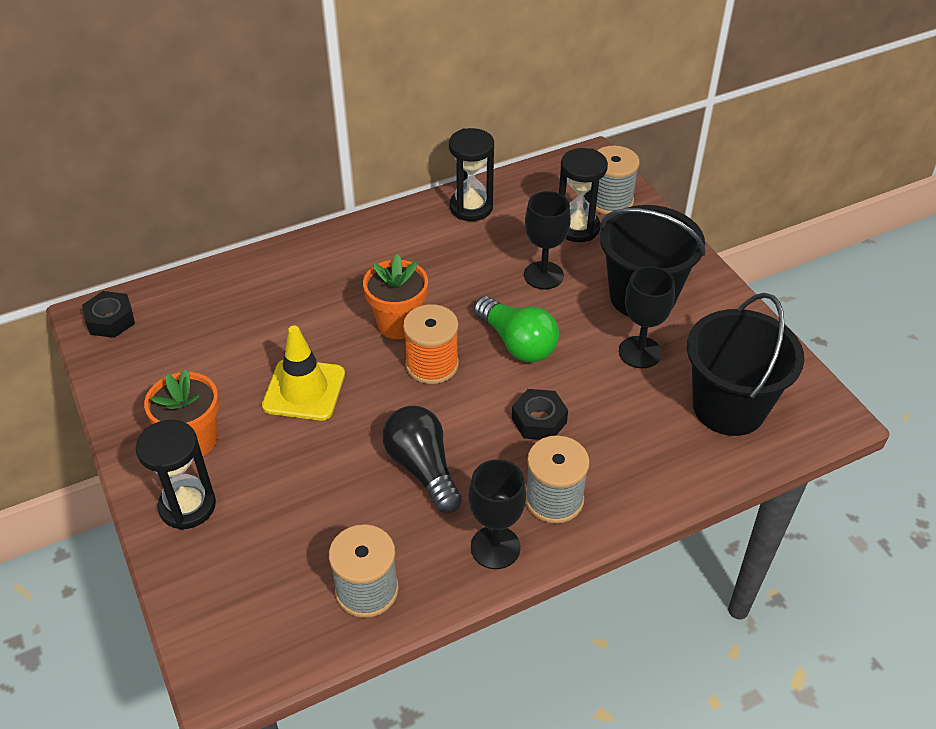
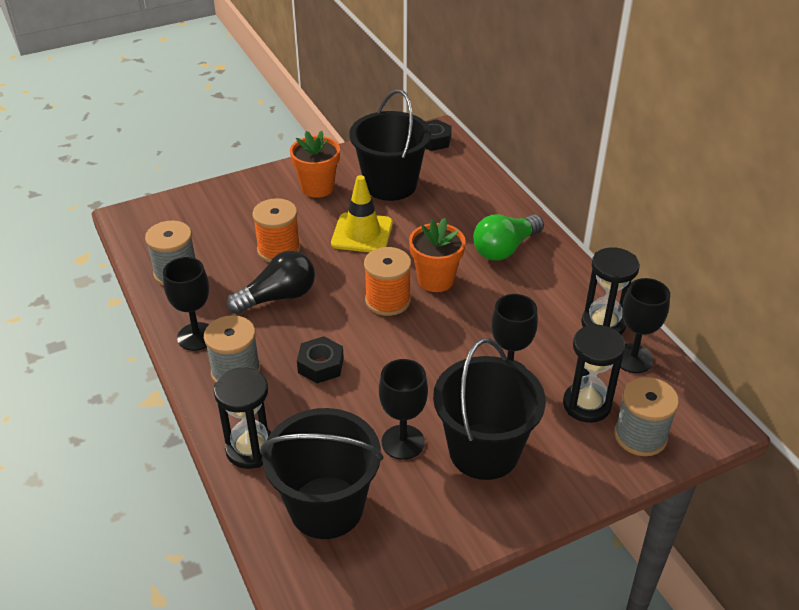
camera: 90 degrees right, 5 degrees down
black hourglass [136,420,216,530] -> black hourglass moved to [214,368,271,469]
green light bulb [474,296,559,362] -> green light bulb moved to [473,214,544,261]
none -> orange spool [252,198,301,262]
none -> black bucket [349,90,431,201]
none -> black goblet [620,278,670,373]

